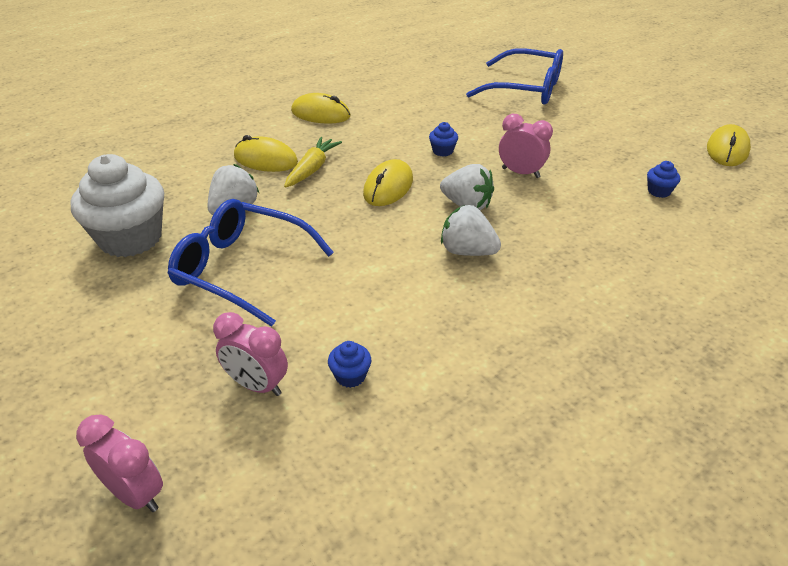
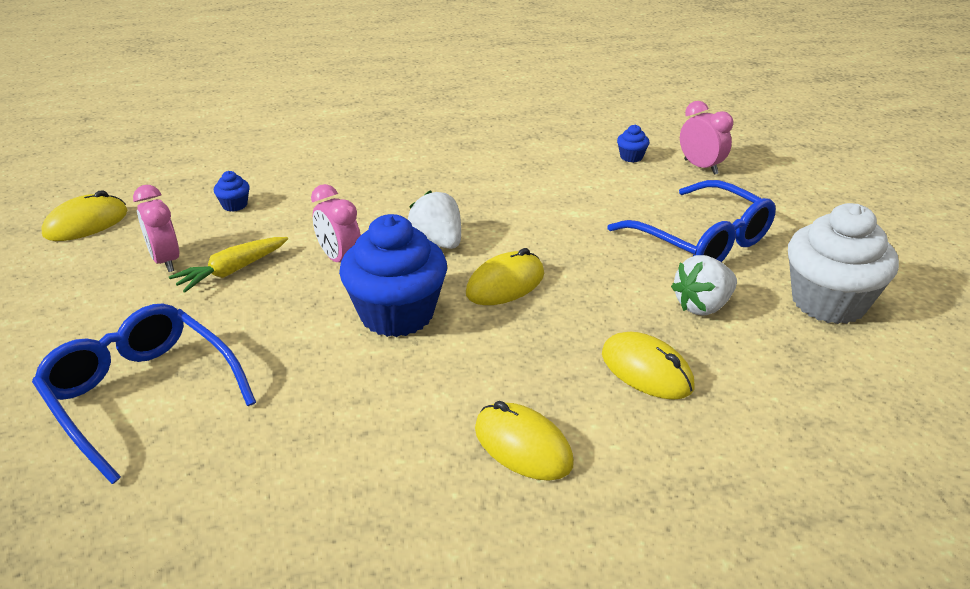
camera: 155 degrees left, 5 degrees down
pink clock [76,414,163,512] -> pink clock moved to [133,185,179,272]
yellow carrot [284,137,342,188] -> yellow carrot moved to [169,237,288,293]
blue cupcake [429,122,458,157] -> blue cupcake [339,214,447,337], size x2.50
white strawberry [441,205,501,256] -> none

